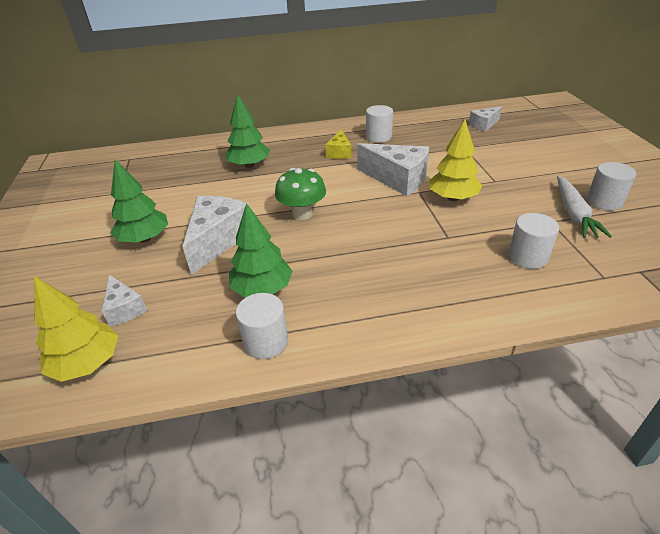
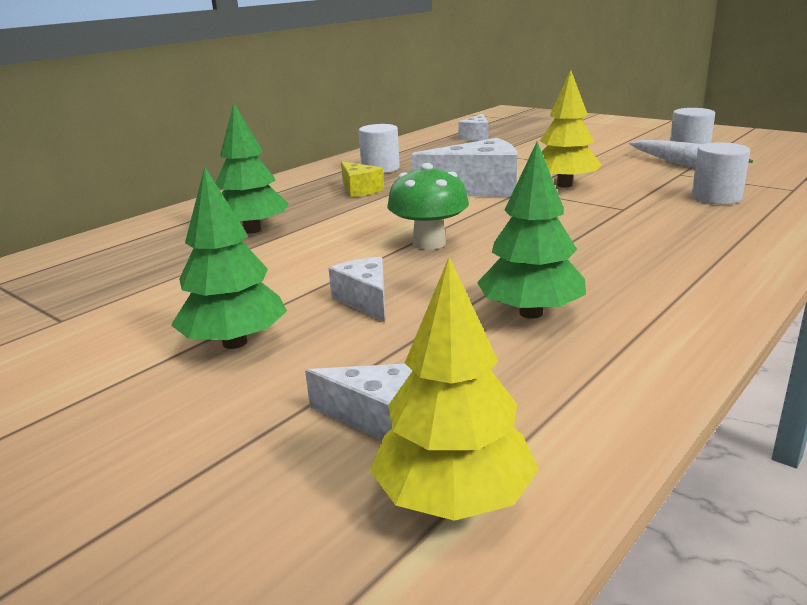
camera: 40 degrees left, 15 degrees down
white cheese [183,196,250,275] -> white cheese [329,257,385,323], size x0.55
white cylinder [236,293,288,359] -> none

